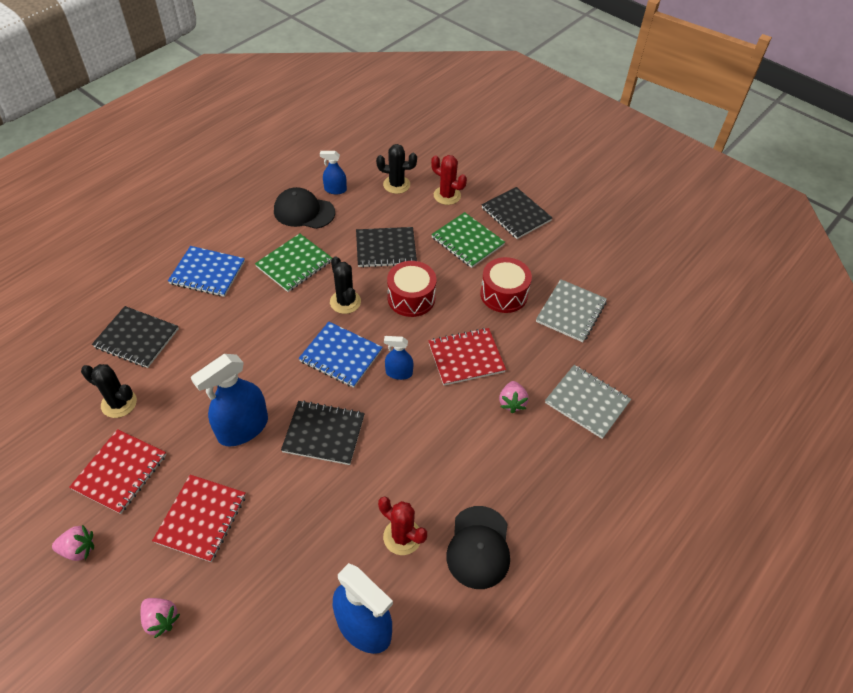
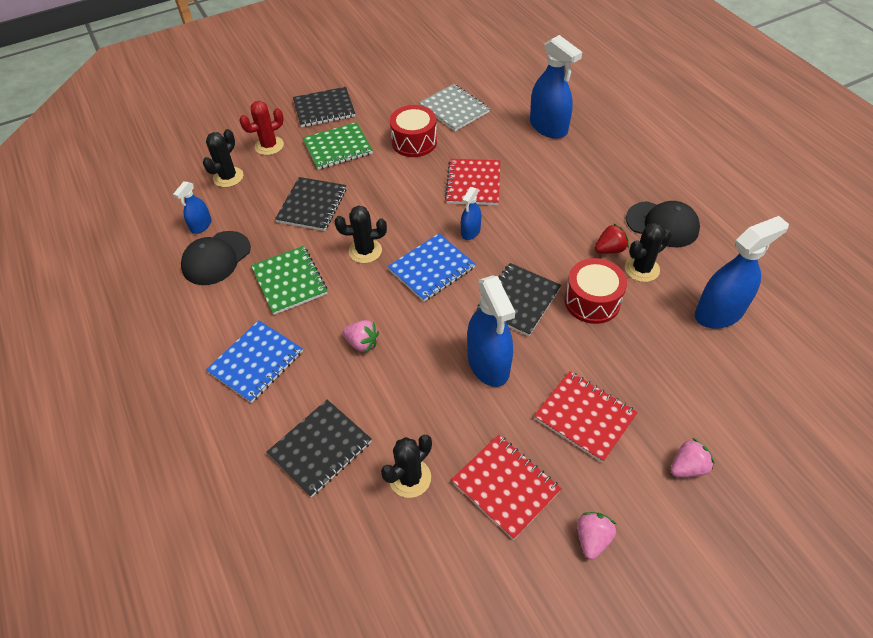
camera: 65 degrees left, 0 degrees up
red cactus [378,496,427,555] -> black cactus [625,223,672,282]
red drum [387,261,436,317] -> red drum moved to [565,258,627,324]
pink strawberry [499,381,529,413] -> pink strawberry moved to [342,320,379,352]
grey notebook [545,365,631,439] -> blue spray bottle [530,35,582,139]
none -> red strawberry [595,223,629,254]

